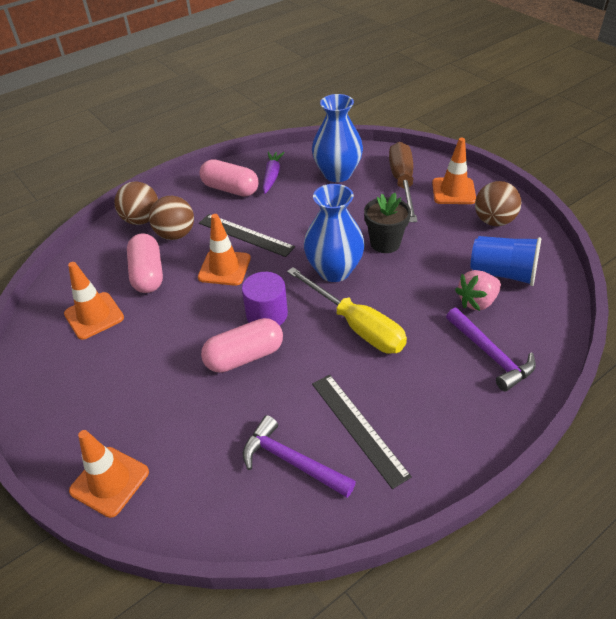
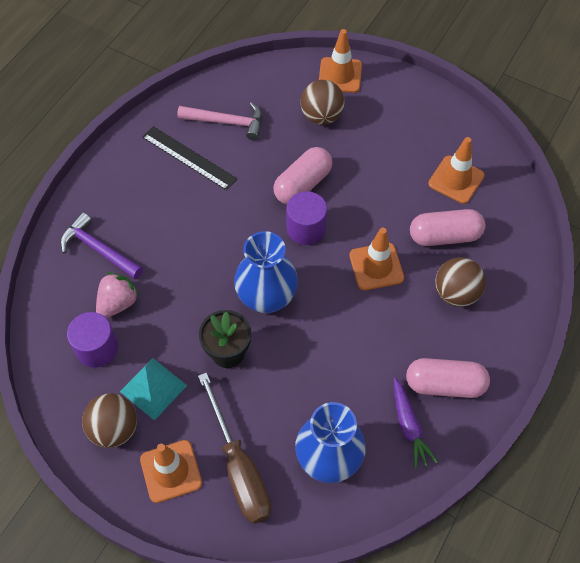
camera: 155 degrees right, 15 degrees up
brown ball [114,181,158,225] -> brown ball moved to [301,80,345,125]
pink capsule [127,233,163,293] -> pink capsule turned 60 degrees counterclockwise [410,209,485,246]
black ruler [199,214,295,257] -> none
purple hammer [243,415,356,498] -> pink hammer [177,102,262,140]
yellow screwdriver [287,267,407,354] -> none
blue cup [470,236,541,286] -> purple cylinder [67,312,118,368]
none -> turquoise pyramid [120,358,187,421]

